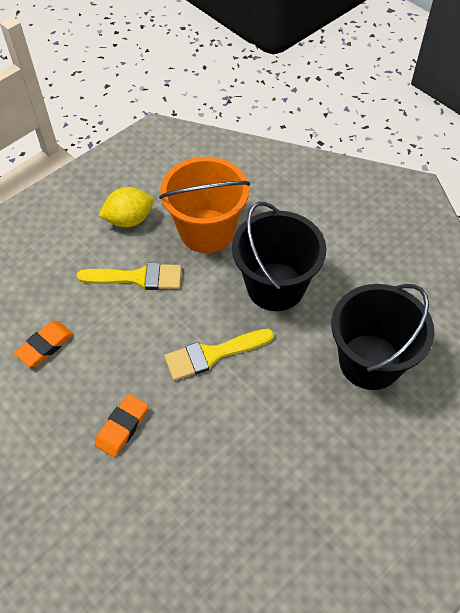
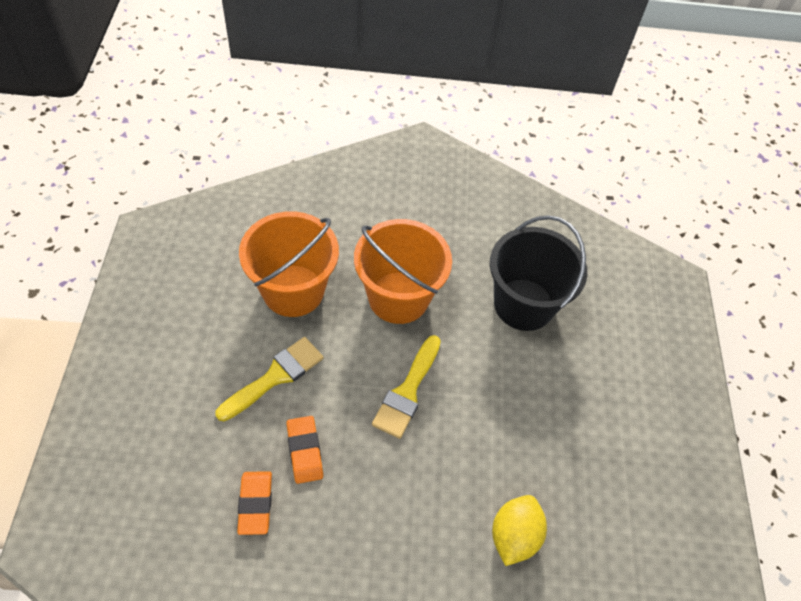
camera: 50 degrees left, 0 degrees up
orange eraser [95,394,148,457] -> orange eraser moved to [286,416,323,484]
yellow lemon [99,187,154,227] -> yellow lemon moved to [492,495,547,566]
black bucket [232,202,326,311] -> orange bucket [354,219,452,324]

